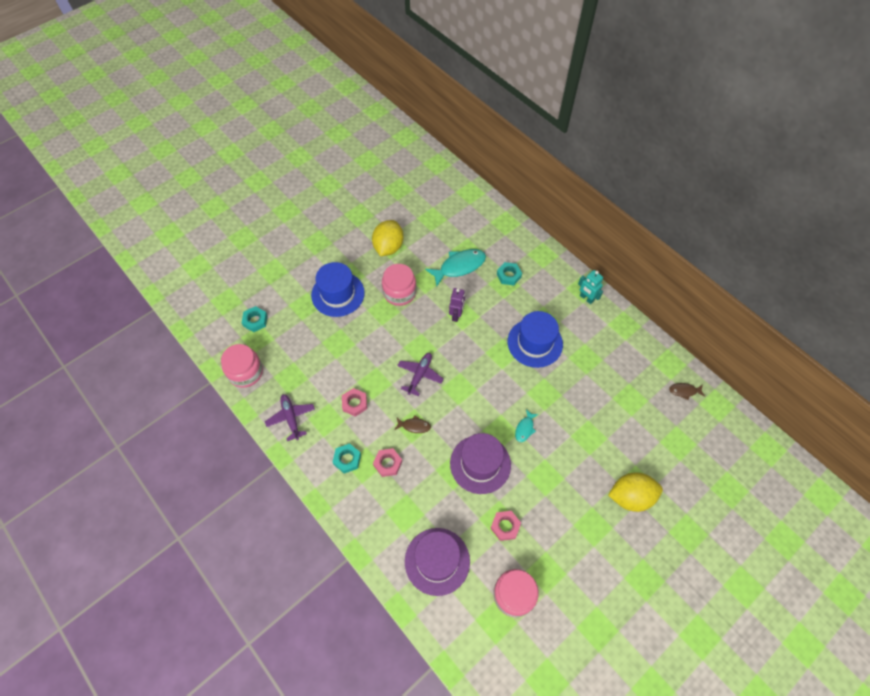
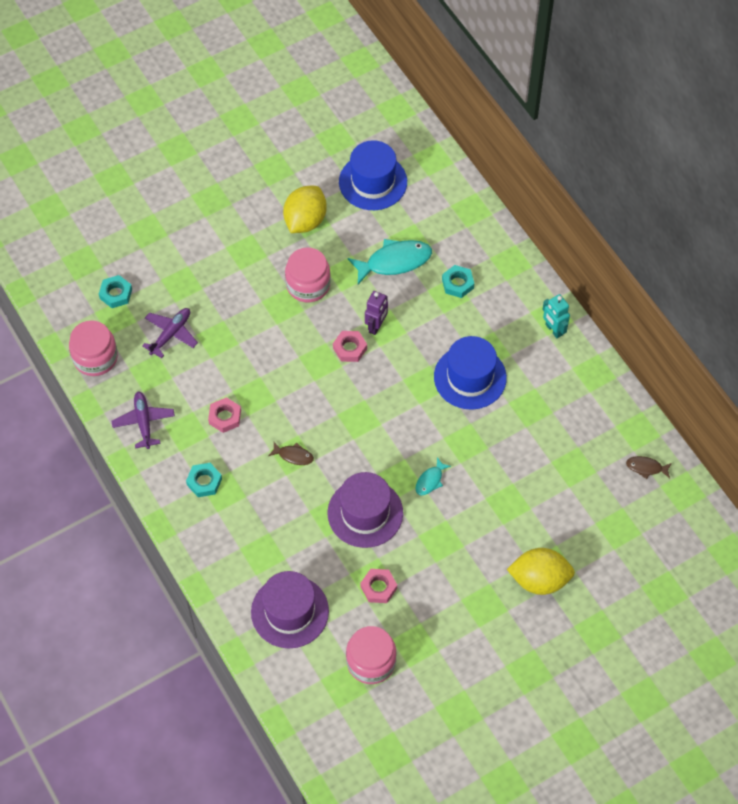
camera: 10 degrees right, 0 degrees up
blue hat [311,262,365,317] -> blue hat moved to [339,140,407,210]
pink nut [373,448,402,477] -> pink nut moved to [333,331,367,362]
purple plane [397,353,443,396] -> purple plane moved to [142,308,198,358]

